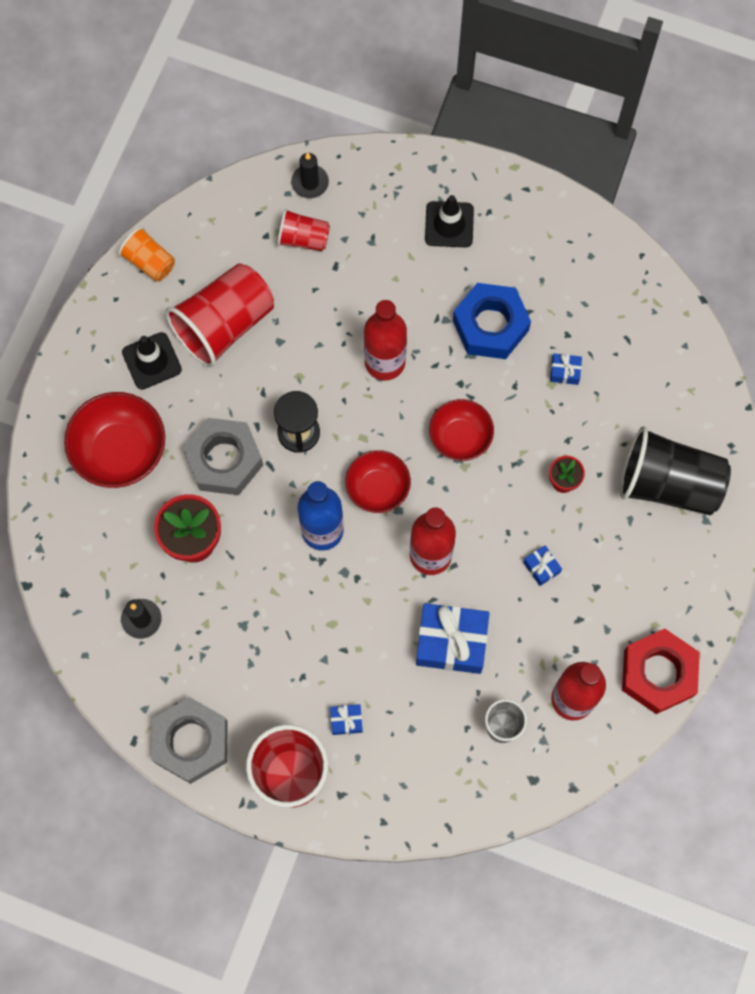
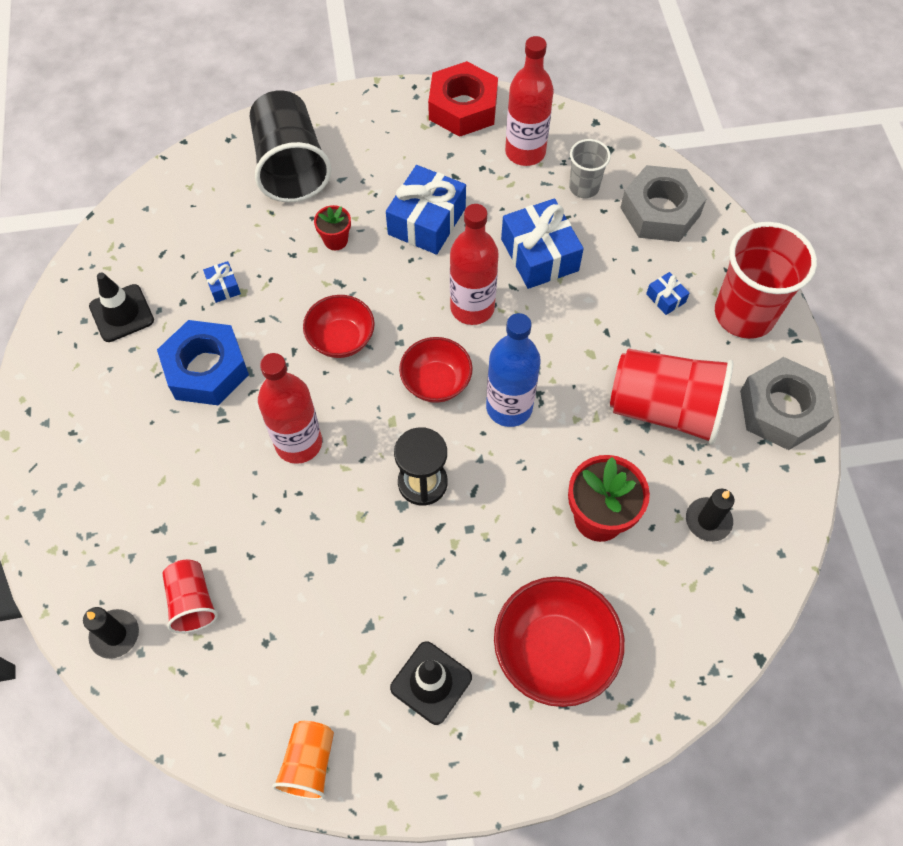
camera: 120 degrees left, 10 degrees down
red cup [165,263,274,368] -> red cup moved to [610,348,733,445]
grey nut [183,418,263,495] -> grey nut moved to [620,165,706,242]
black traffic cone [425,195,474,247] -> black traffic cone moved to [89,273,154,342]
blue gift [523,545,562,586] -> blue gift [386,165,466,255], size x2.19

